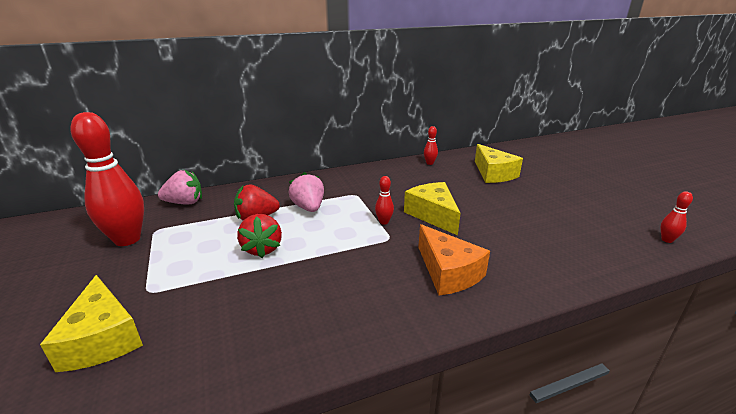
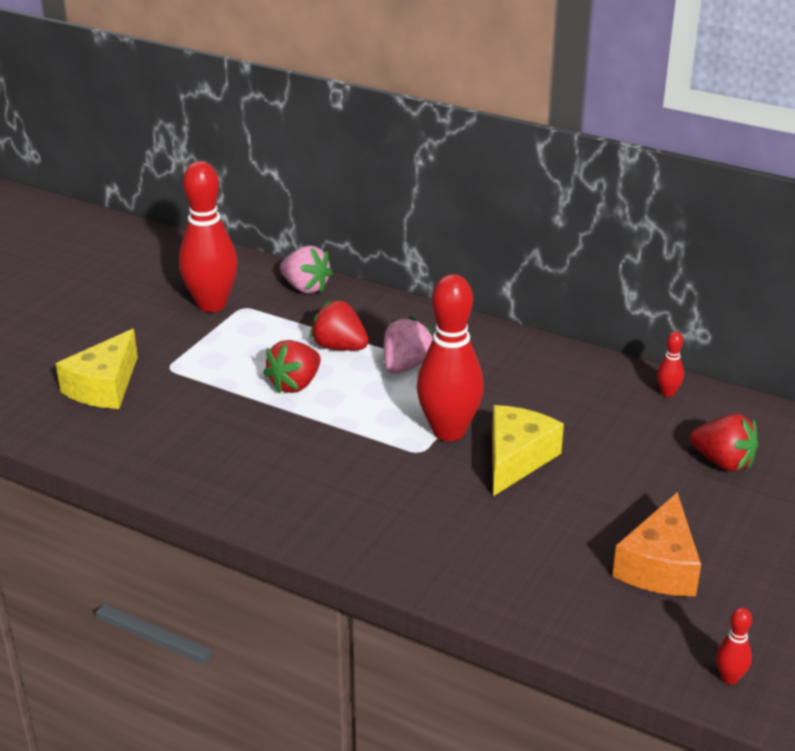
camera: 50 degrees right, 5 degrees up
red bowling pin [375,176,394,225] -> red bowling pin [417,274,484,441], size x2.39
orange cheese [418,224,490,295] -> orange cheese moved to [612,492,701,596]
yellow cheese [475,144,523,183] -> red strawberry [690,414,758,472]

